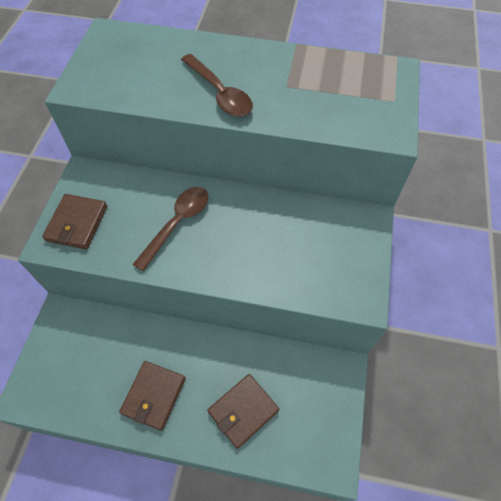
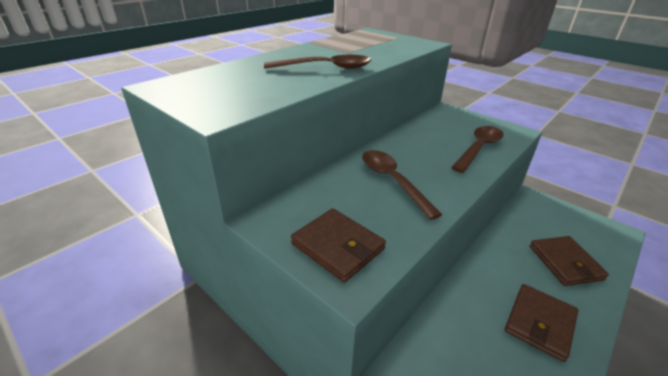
camera: 60 degrees left, 25 degrees down
brown wallet [119,361,185,431] -> brown wallet turned 75 degrees clockwise [505,284,578,362]
none -> brown spoon [451,126,504,173]

